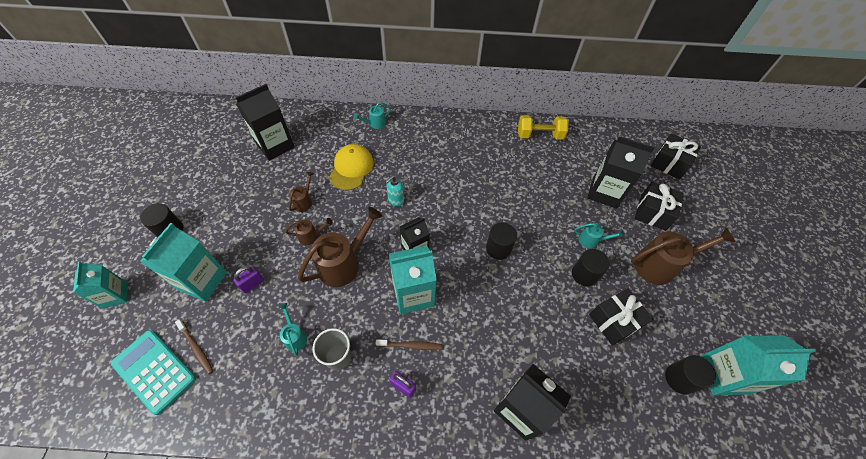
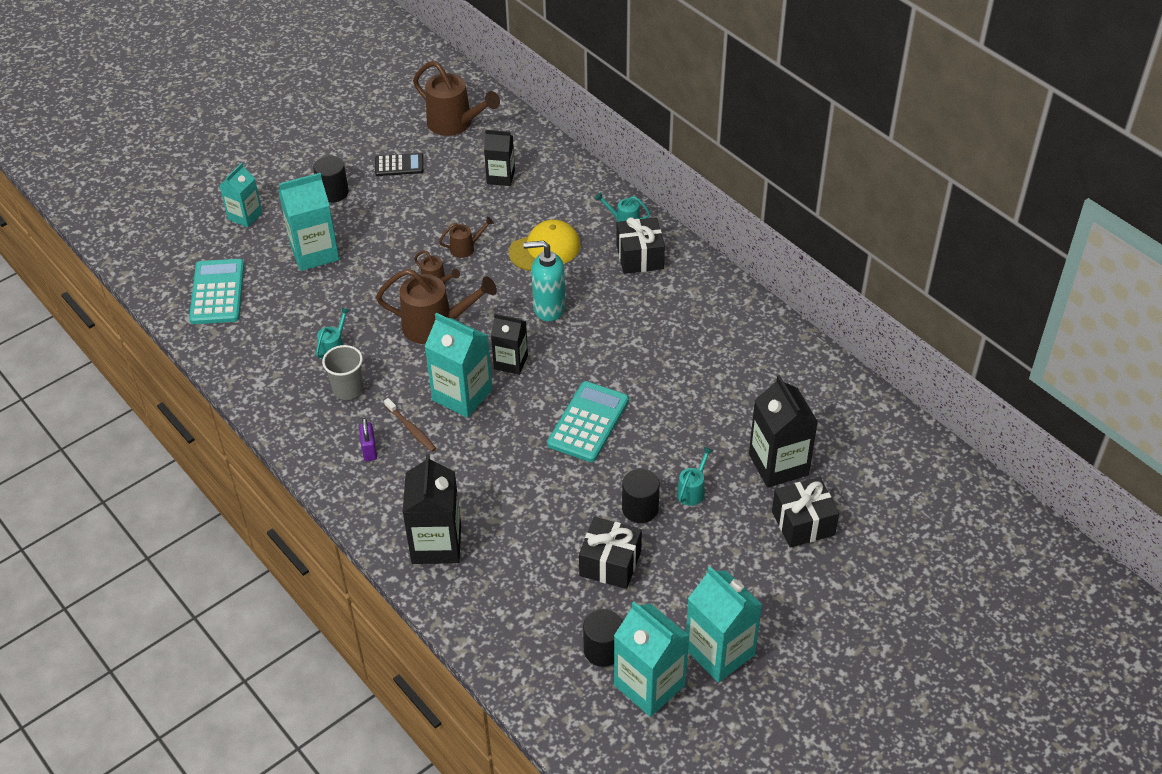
camera: 50 degrees right, 10 degrees down
brown toothbrush [175,319,213,375] -> none
purple padlock [233,266,264,293] -> none
black carton [235,84,295,161] -> black carton [484,130,515,186], size x0.63
turquoise soap dispenser [385,175,404,207] -> turquoise soap dispenser [523,241,566,321], size x1.65
black cylinder [486,223,517,260] -> turquoise calculator [547,381,629,462]
yellow dumbbell [518,115,568,140] -> none
turquoise watering can [574,223,624,249] -> turquoise watering can turned 120 degrees counterclockwise [677,447,713,506]
brown watering can [631,227,735,285] -> brown watering can moved to [413,61,500,136]
black gift [651,133,701,180] -> black gift moved to [616,217,665,274]
none -> black calculator [375,153,424,176]
none -> turquoise carton [686,566,762,682]

